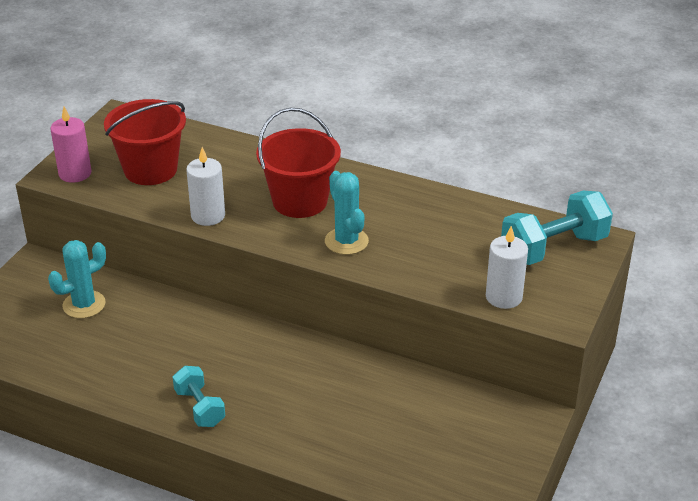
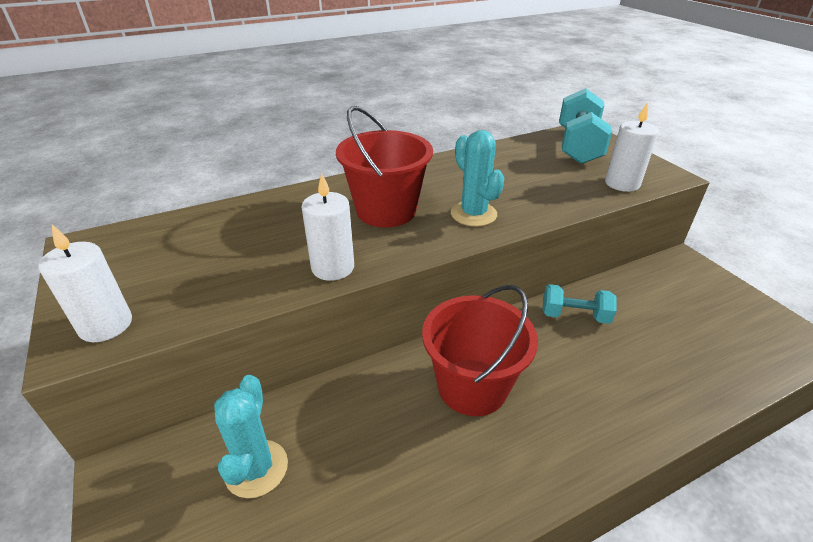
camera: 50 degrees left, 0 degrees up
pink candle [50,107,91,183] -> white candle [38,225,132,342]
red bucket [104,99,186,185] -> red bucket moved to [422,285,538,416]
turquoise dumbbell [173,366,225,427] -> turquoise dumbbell moved to [543,284,617,324]
turquoise cactus [325,171,369,255] -> turquoise cactus turned 45 degrees clockwise [451,130,504,227]

